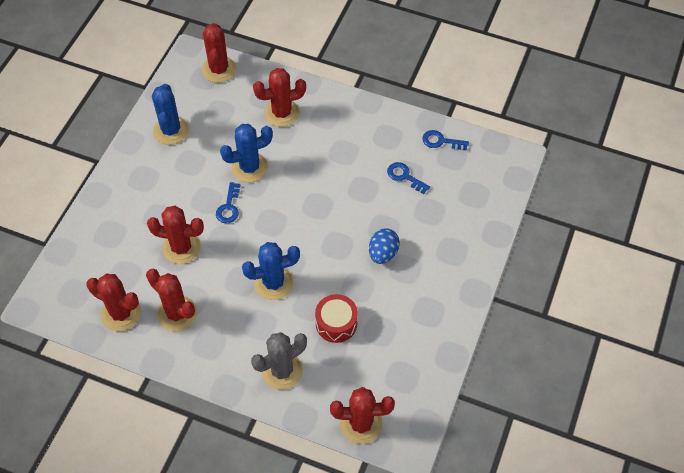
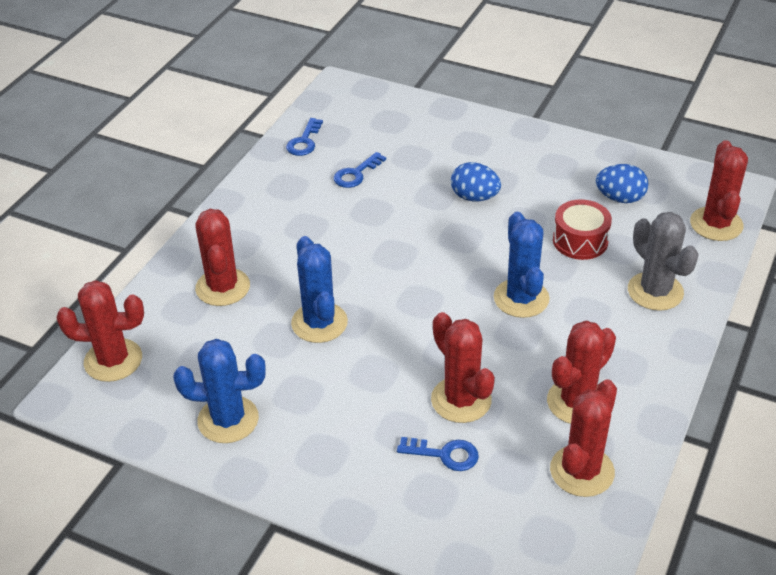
camera: 85 degrees left, 15 degrees down
red cactus [147,206,204,264] -> red cactus turned 45 degrees counterclockwise [431,312,495,423]
blue key [216,182,240,223] -> blue key moved to [397,437,479,471]
none -> blue egg [596,164,648,203]

